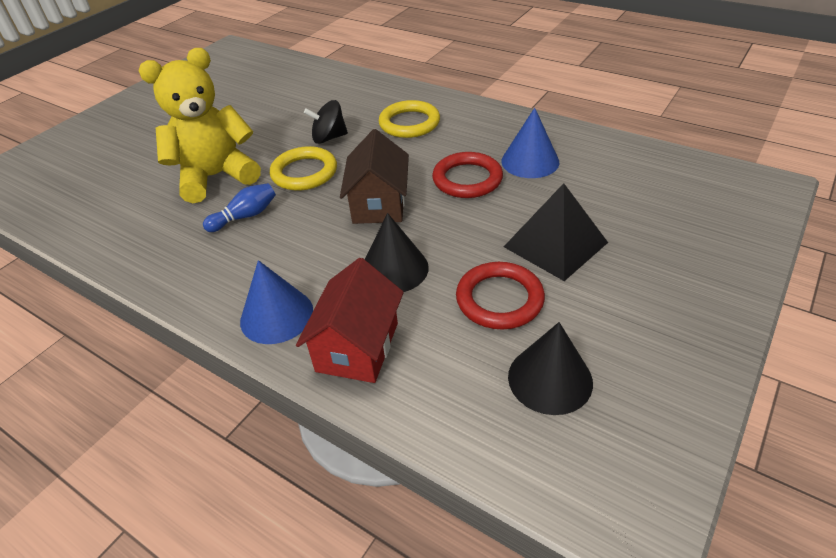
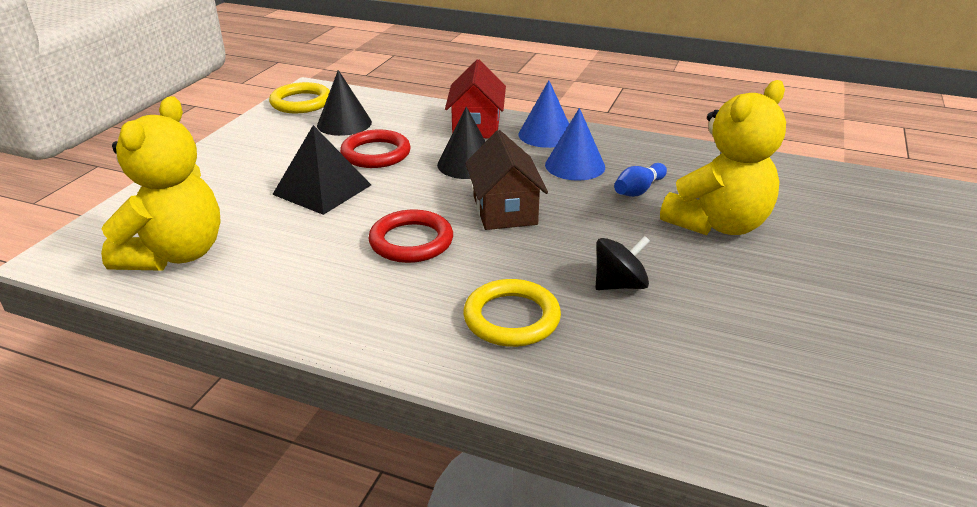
camera: 165 degrees right, 10 degrees down
yellow ring [270,146,337,191] -> yellow ring moved to [269,82,330,113]
blue cone [501,108,559,178] -> blue cone moved to [545,108,605,181]
none -> yellow teddy bear [101,96,221,271]

